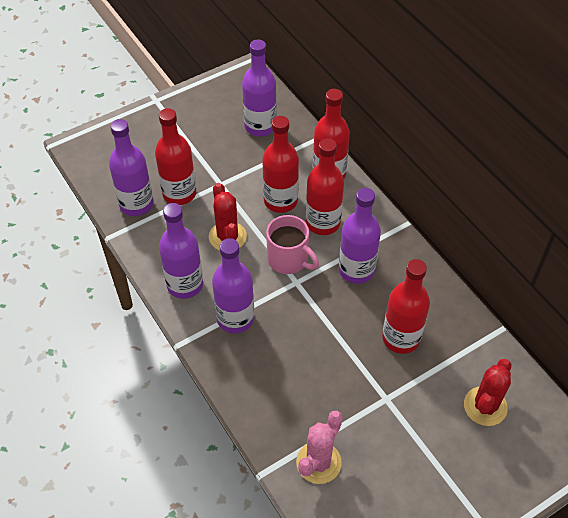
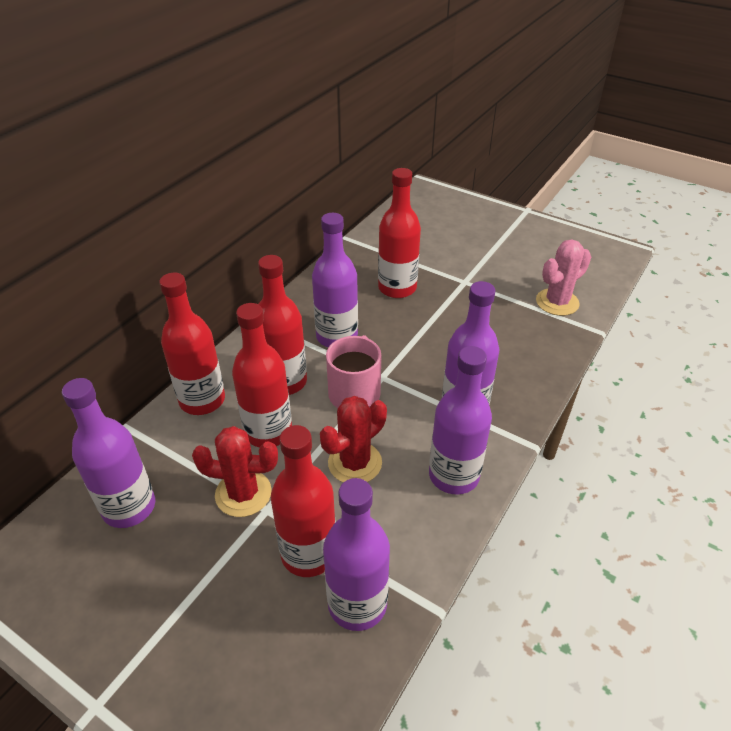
camera: 115 degrees left, 10 degrees down
pink cactus [296,411,343,484] -> pink cactus turned 45 degrees counterclockwise [536,240,591,316]
red cactus [464,359,511,426] -> red cactus moved to [192,426,278,517]

